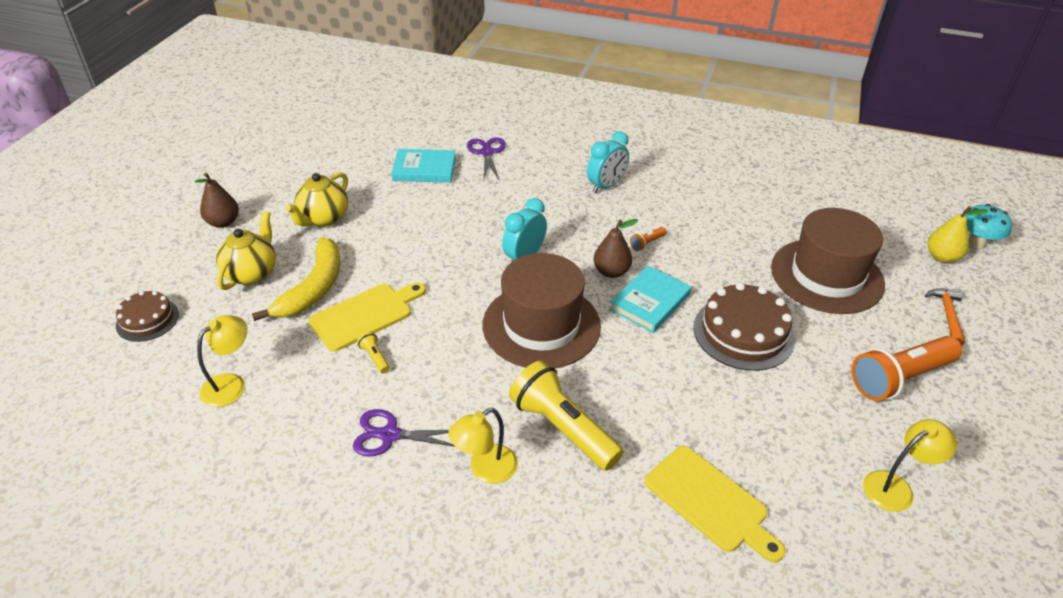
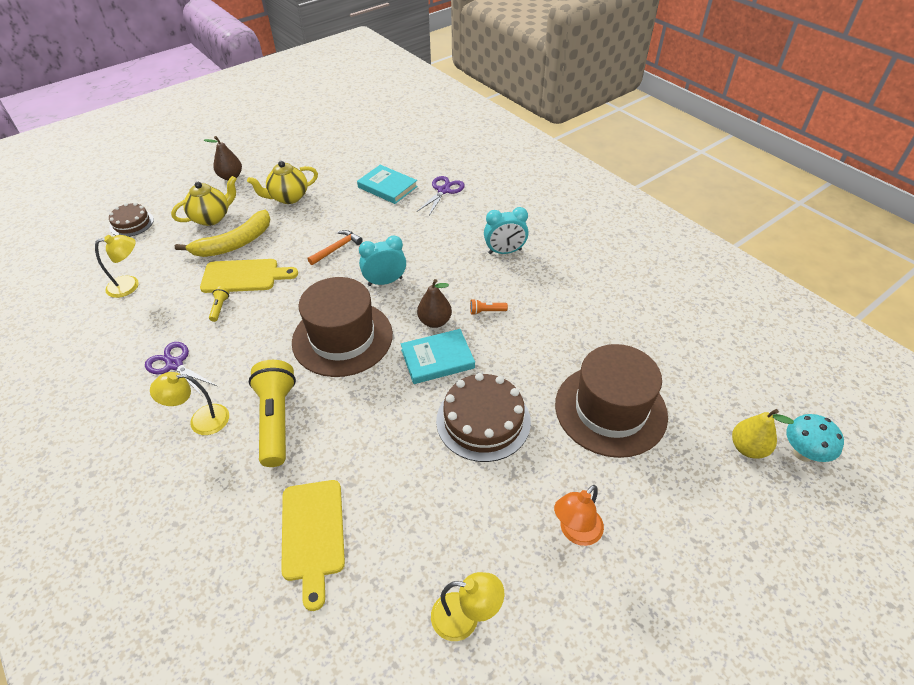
camera: 35 degrees right, 5 degrees up
orange flashlight [851,336,962,401] -> orange lamp [554,485,604,546]
orange hammer [925,288,965,346] -> orange hammer moved to [308,230,363,265]

